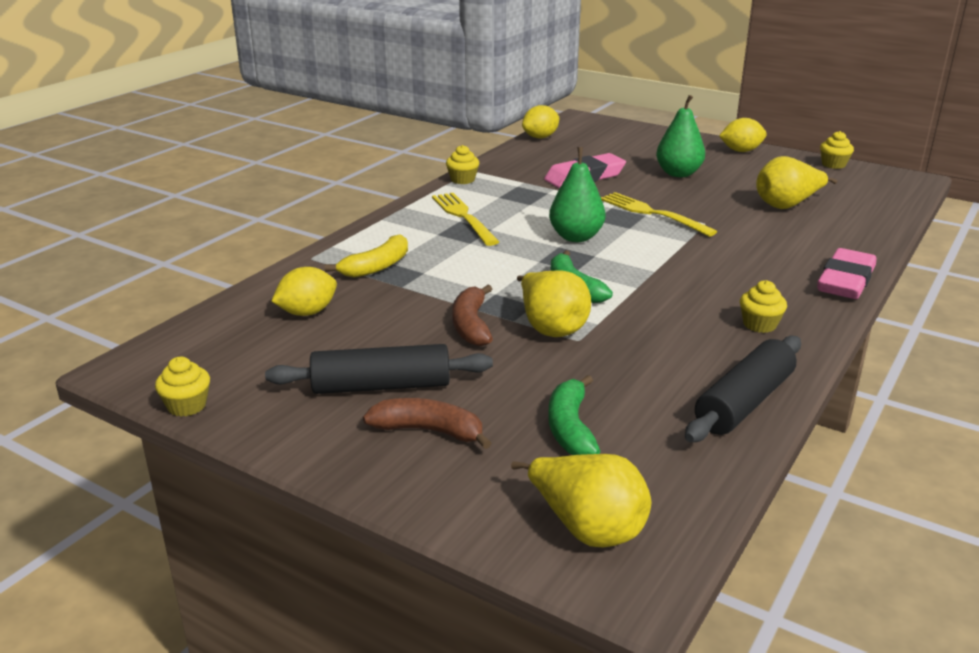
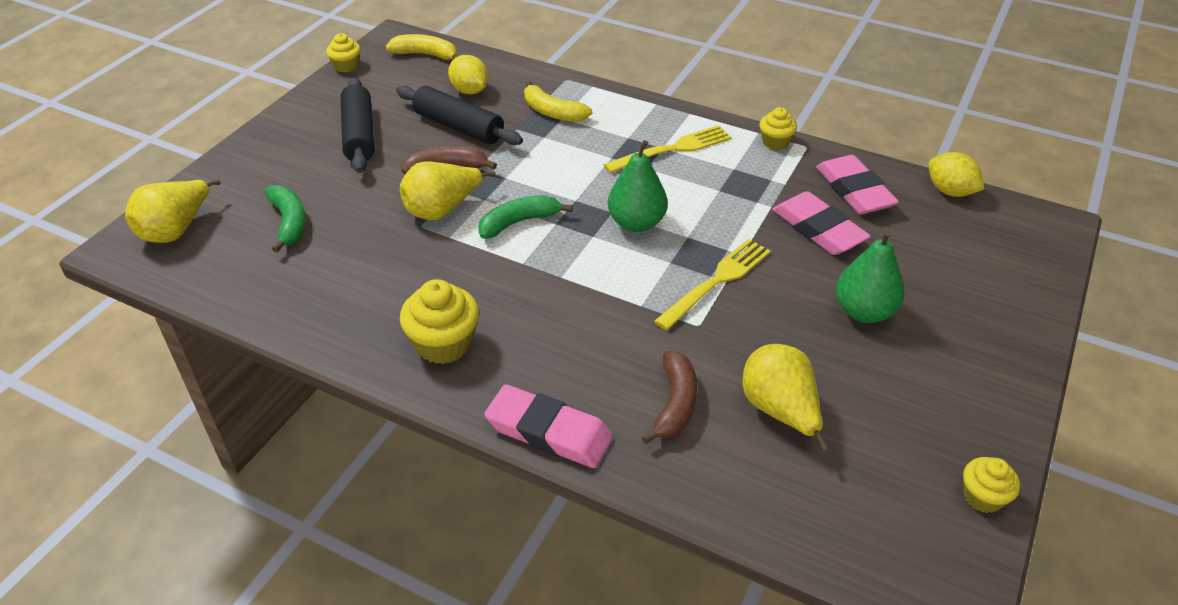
camera: 85 degrees right, 15 degrees up
brown banana [363,398,491,449] -> brown banana moved to [642,351,697,444]
green banana [548,375,600,455] -> green banana turned 75 degrees clockwise [264,185,306,253]
black rolling pin [685,336,801,442] -> black rolling pin moved to [396,86,523,145]
yellow lemon [719,118,767,152] -> none
yellow cupcake [740,280,787,333] -> yellow cupcake [400,279,479,364], size x1.66
none -> yellow banana [386,34,458,60]
none -> pink eraser [816,155,899,215]

